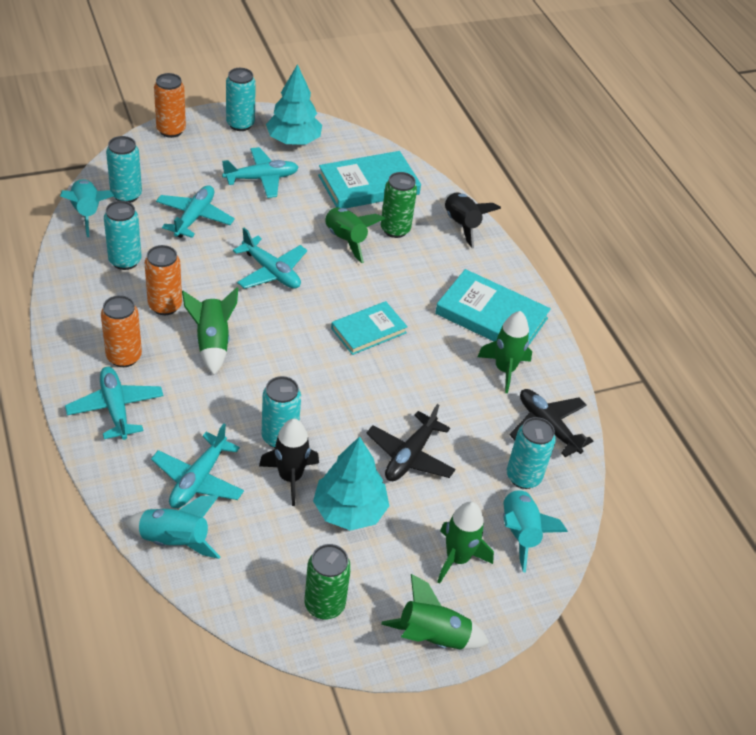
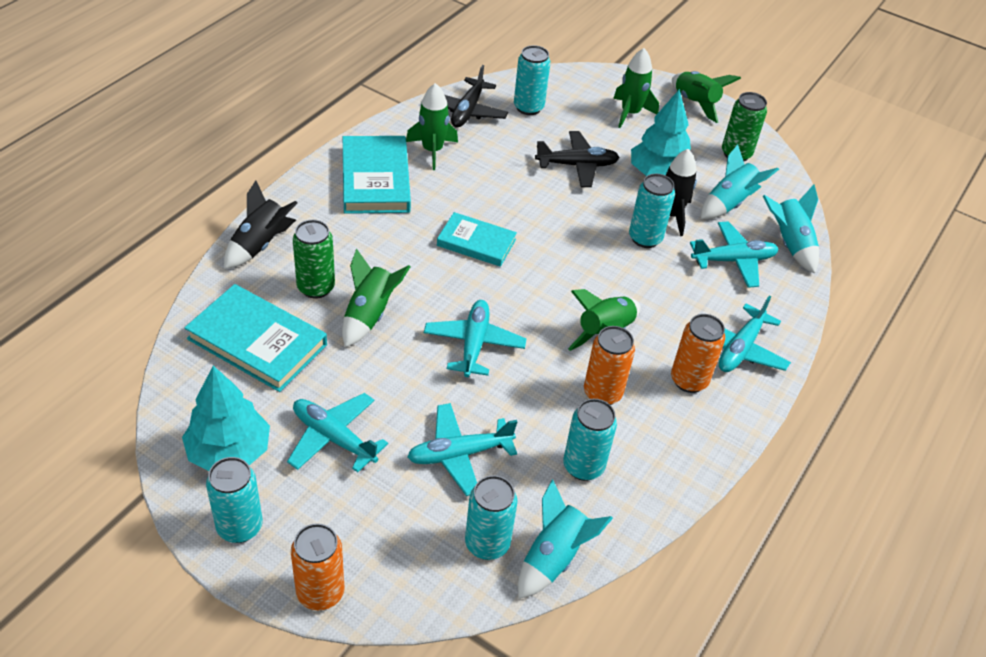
camera: 125 degrees left, 0 degrees up
turquoise rocket [503,487,568,572] -> turquoise rocket moved to [701,145,779,219]

